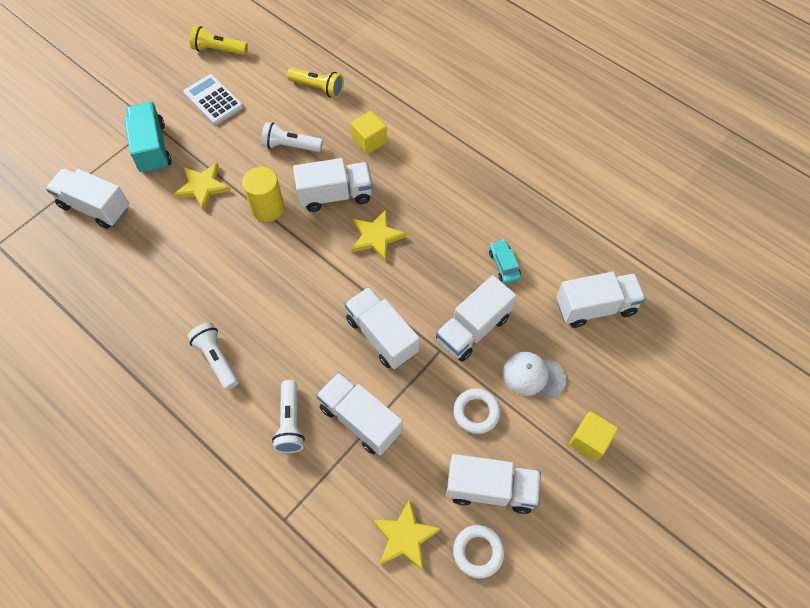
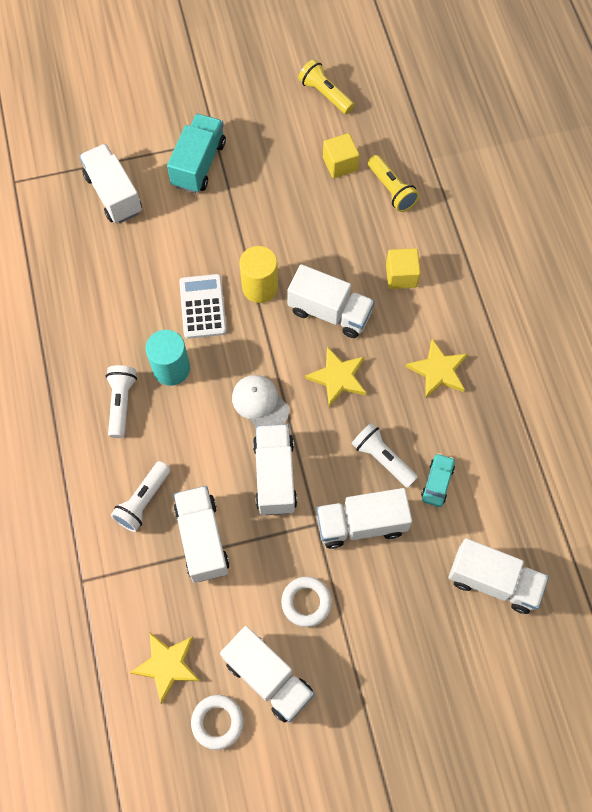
camera: 35 degrees right, 5 degrees up
yellow star [173,163,231,211] -> yellow star moved to [405,339,468,399]
white calculator [184,74,243,125] -> white calculator moved to [179,274,227,339]
white flashlight [261,122,323,152] -> white flashlight moved to [352,423,418,488]
white cap [503,351,566,398] -> white cap moved to [232,375,289,427]
yellow cube [569,411,618,461] -> yellow cube moved to [323,133,359,178]
none -> turquoise cylinder [146,330,190,386]

